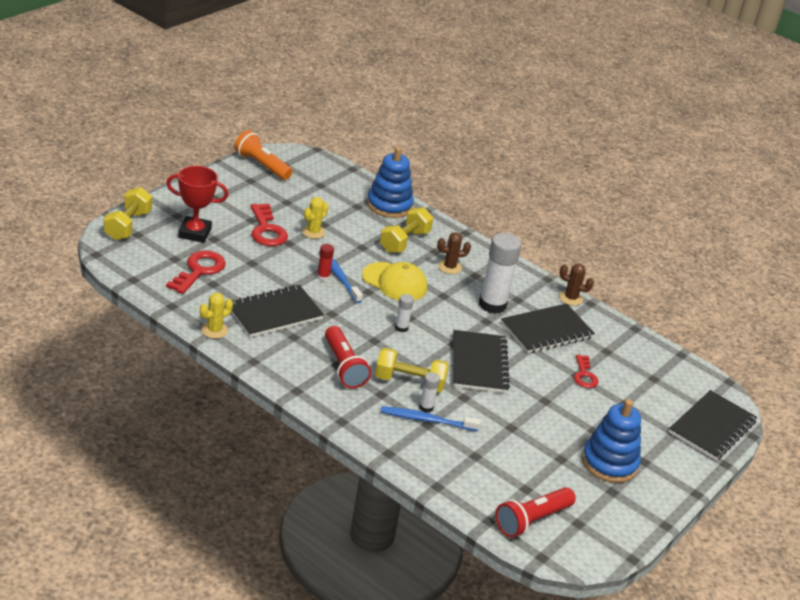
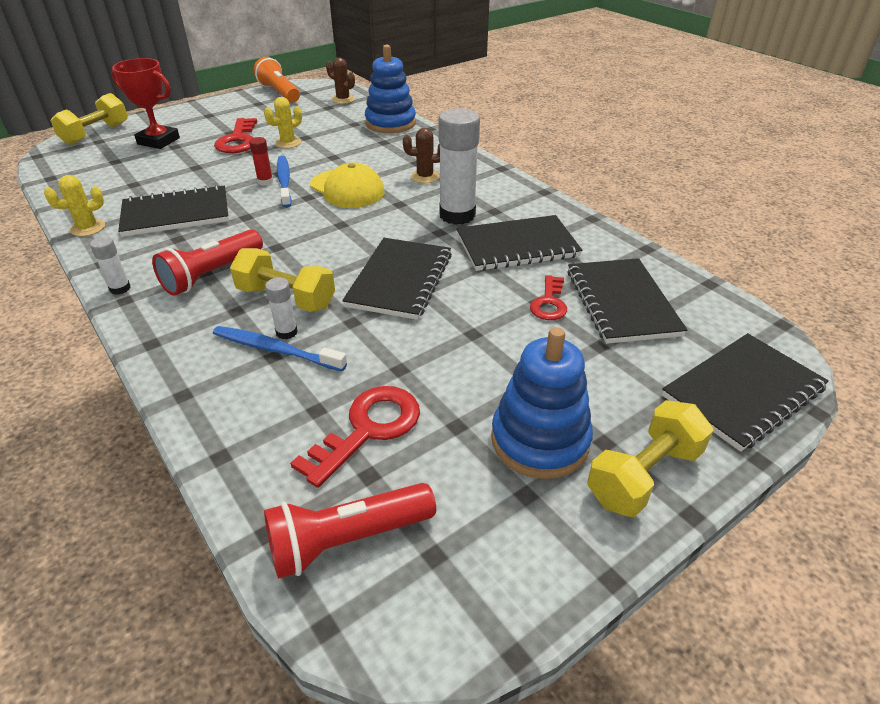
camera: 20 degrees right, 5 degrees up
red key [166,251,226,294] -> red key moved to [290,386,420,488]
red flashlight [325,326,371,388] -> red flashlight turned 45 degrees clockwise [152,229,263,296]
yellow dumbbell [380,207,433,253] -> yellow dumbbell moved to [587,400,714,517]
white glue stick [395,294,414,332] -> white glue stick moved to [90,236,131,295]
brown cactus [559,263,594,306] -> brown cactus moved to [326,58,355,104]
none -> black notebook [567,258,687,344]

